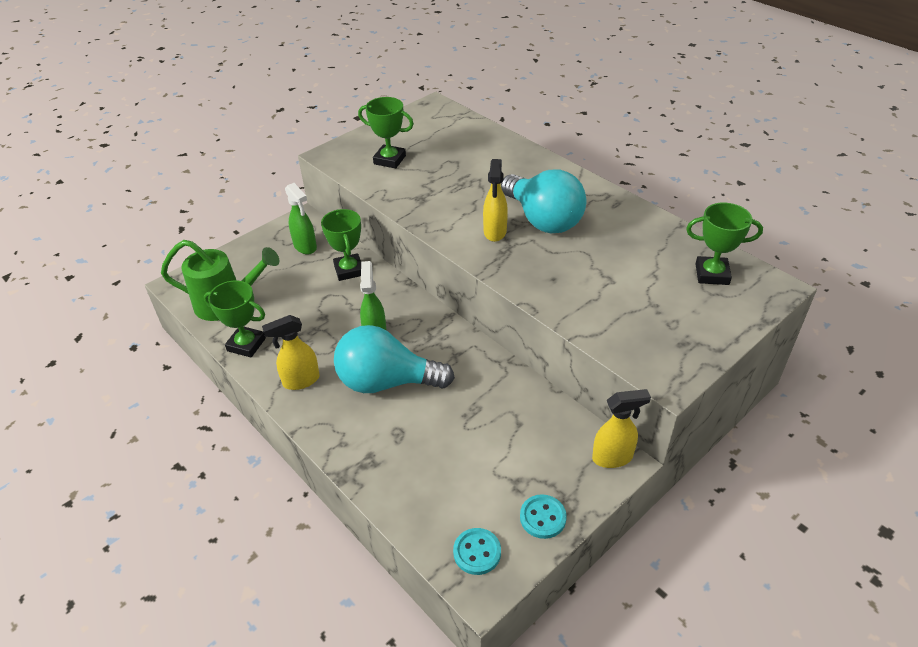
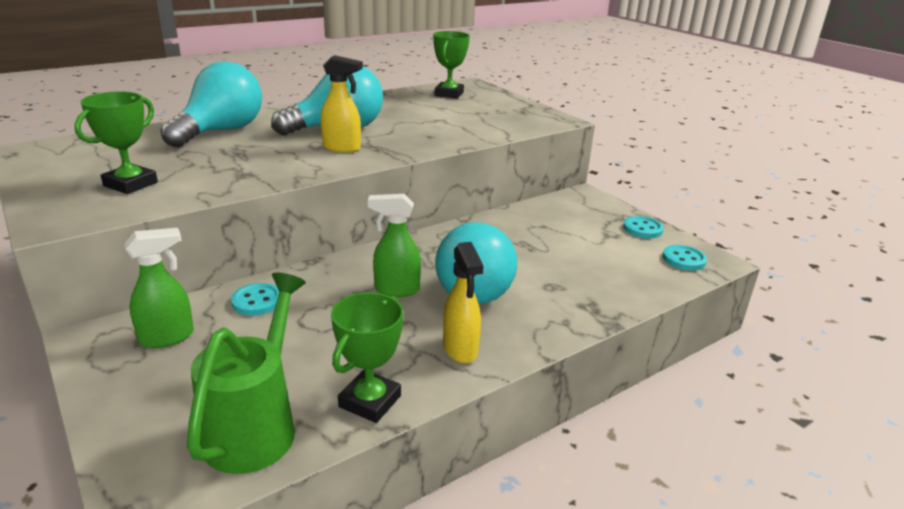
camera: 85 degrees left, 15 degrees down
green trophy [321,209,361,281] -> turquoise button [231,283,279,316]
yellow spray bottle [592,389,651,468] -> none
none -> turquoise light bulb [161,61,262,148]

